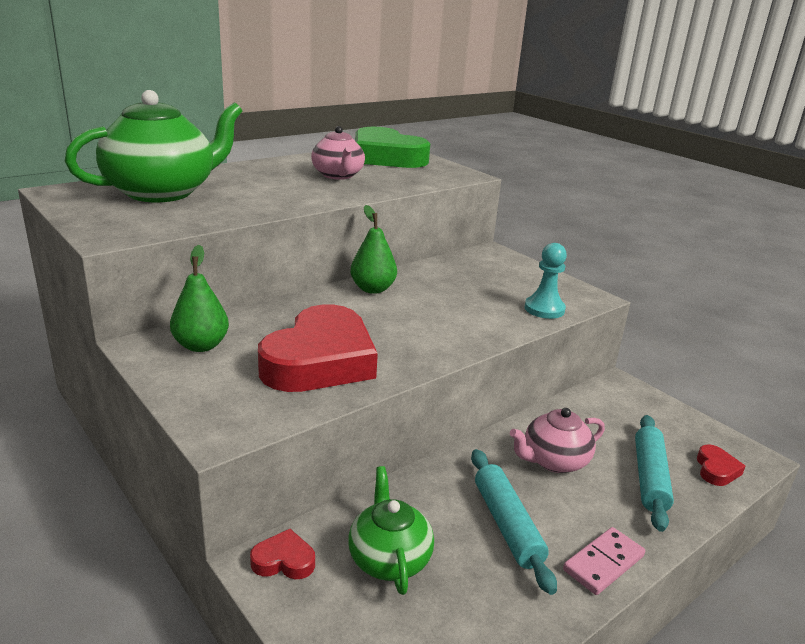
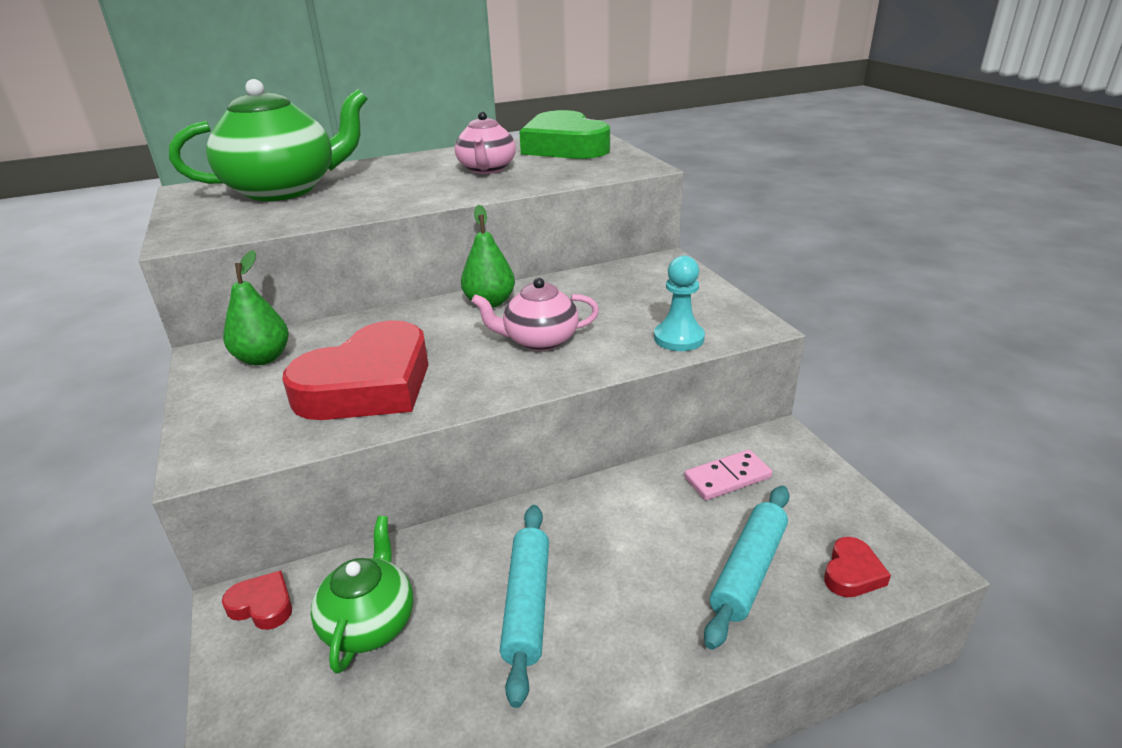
camera: 20 degrees right, 5 degrees up
pink teapot [510,408,605,473] -> pink teapot moved to [471,278,599,351]
pink domino [563,527,645,595] -> pink domino moved to [684,450,772,500]

